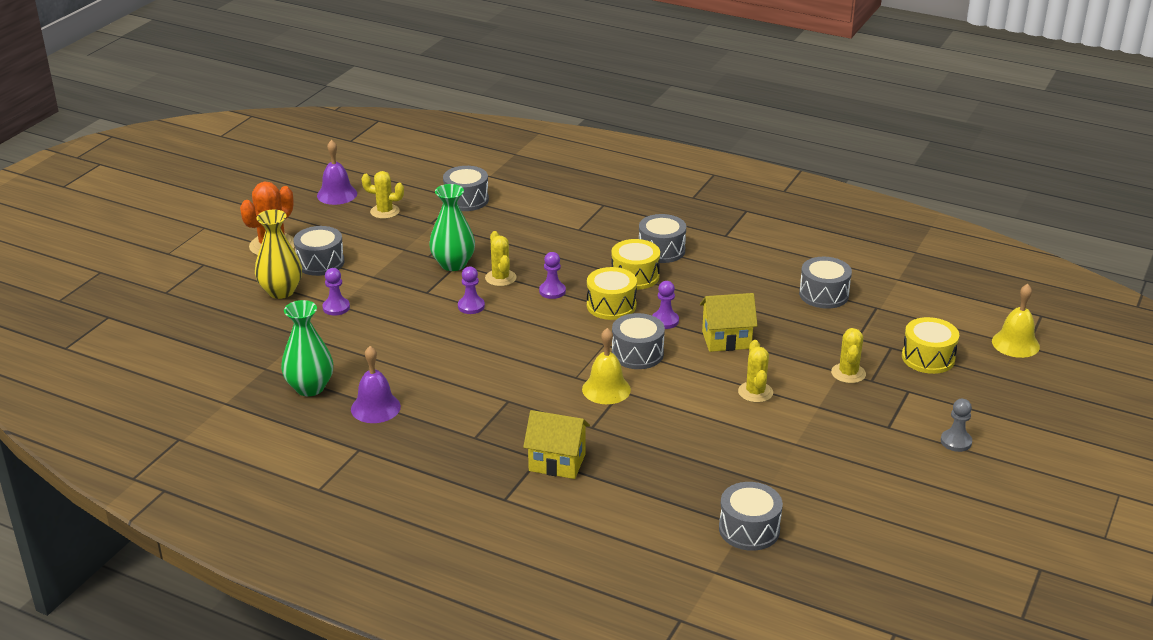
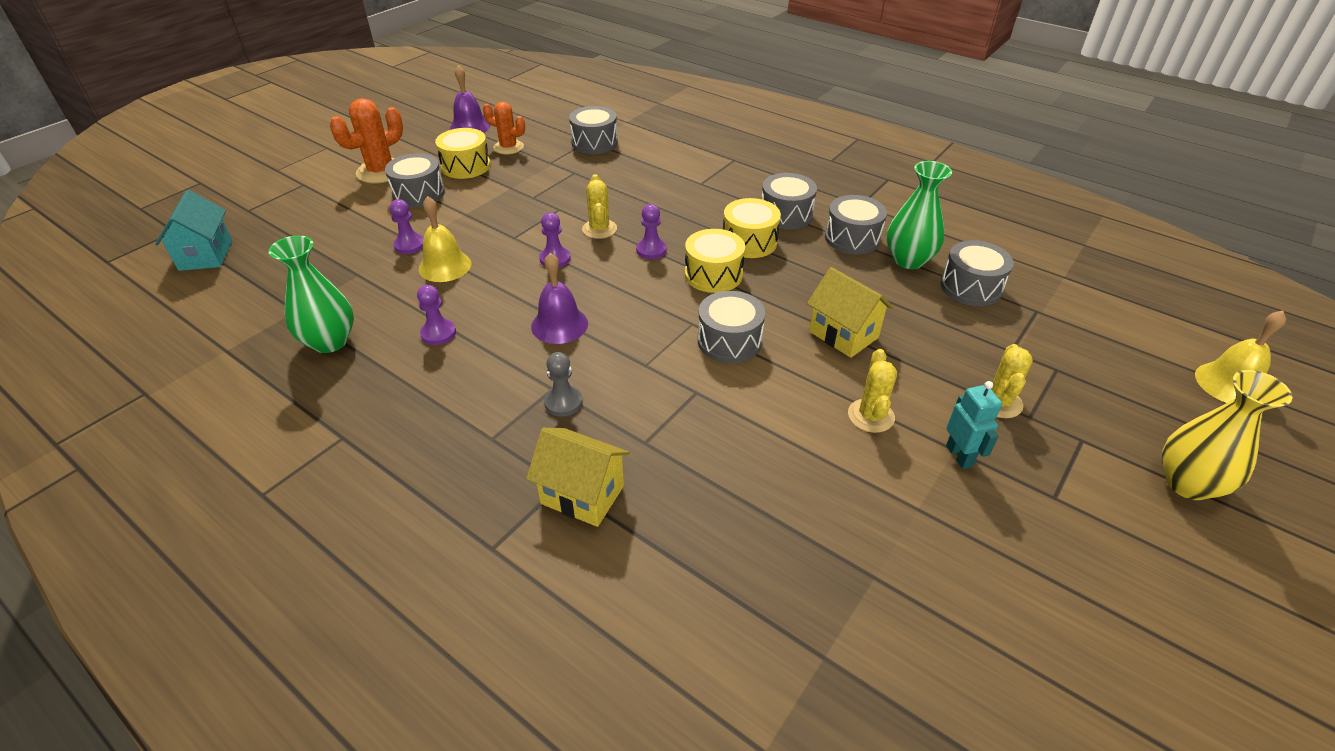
camera: 10 degrees right, 10 degrees up
yellow vase [255,210,302,299] -> yellow vase moved to [1162,370,1293,500]
purple bell [351,346,401,423] -> purple bell moved to [531,253,588,344]
yellow cactus [361,171,404,219] -> orange cactus [483,102,525,154]
green vase [429,184,475,271] -> green vase moved to [887,161,952,269]
yellow bell [582,328,631,404] -> yellow bell moved to [418,196,471,282]
purple pawn [652,281,679,329] -> purple pawn moved to [417,285,456,345]
yellow house [700,293,758,352] -> yellow house turned 45 degrees clockwise [807,267,893,358]
grey drum [719,482,783,551] -> grey drum moved to [825,195,887,254]
yellow drum [902,317,959,374] -> yellow drum moved to [435,128,490,179]
grey pawn [941,399,972,452] -> grey pawn moved to [544,352,583,417]
none -> turquoise house [155,190,232,271]
none -> turquoise robot [946,381,1002,469]

